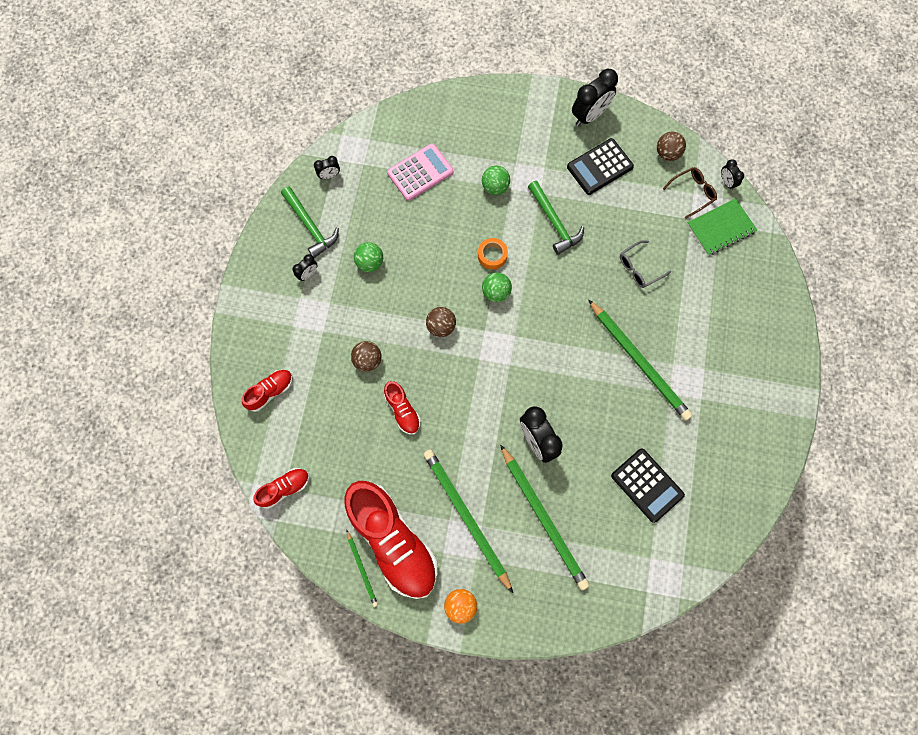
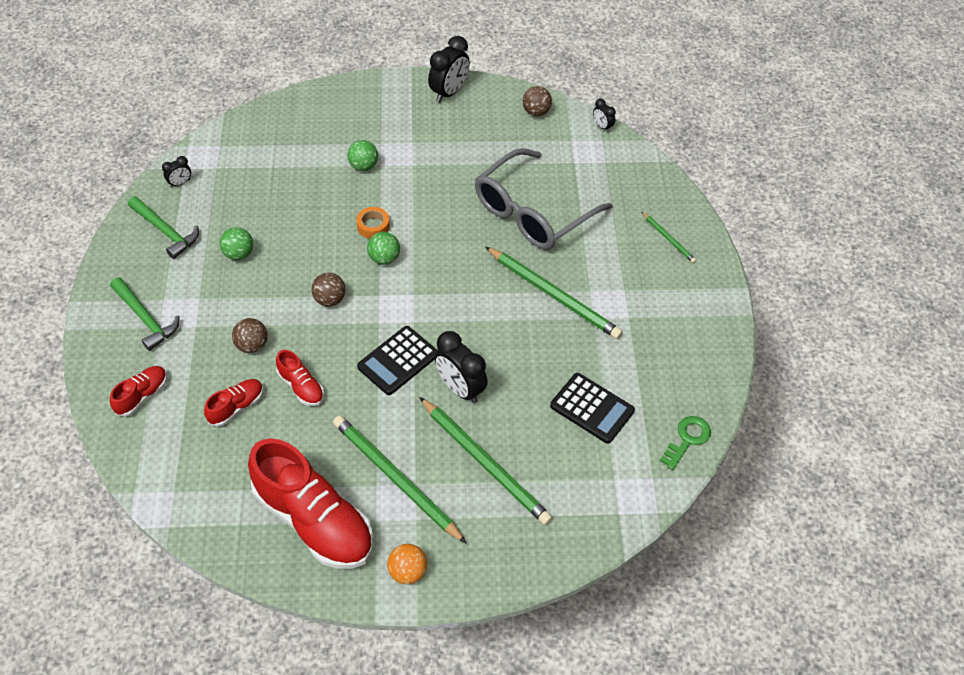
camera: 15 degrees left, 20 degrees down
red shoe [253,468,309,509] -> red shoe moved to [204,379,263,427]
black clock [293,254,317,281] -> none
green pencil [347,531,378,607] -> green pencil moved to [642,212,696,263]
pink calculator [387,143,454,201] -> none
green hammer [528,181,584,255] -> green hammer moved to [110,277,180,351]
black calculator [567,138,634,195] -> black calculator moved to [357,326,437,395]
grey glasses [620,240,671,288] -> grey glasses [475,148,612,249], size x2.39
brown glasses [663,167,717,219] -> none
green notebook [687,198,757,256] -> none
none -> green key [660,416,711,470]

